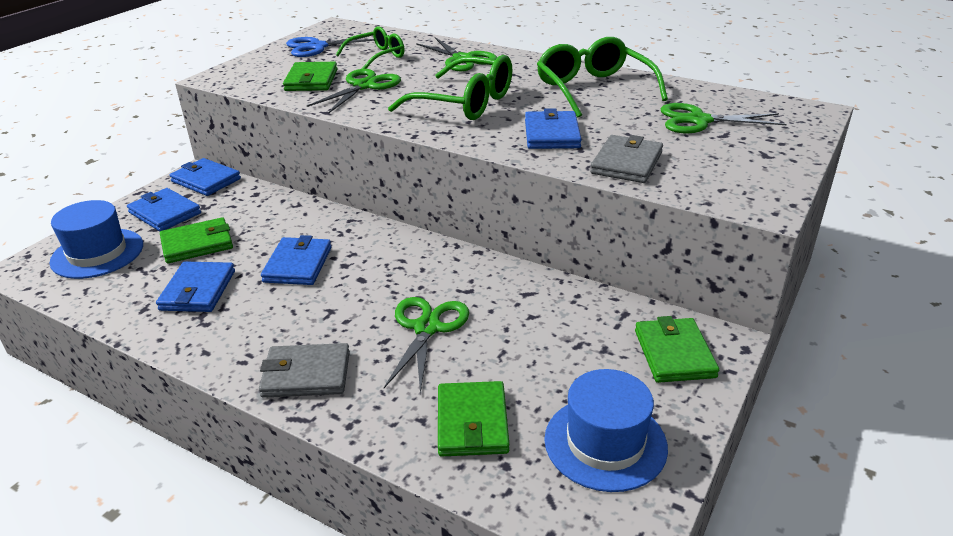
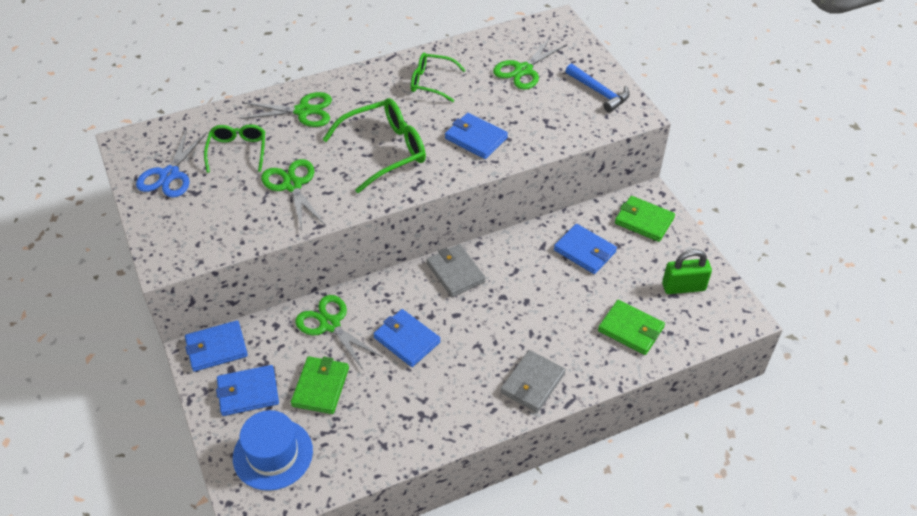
camera: 55 degrees left, 15 degrees up
blue wallet [156,262,235,312] -> blue wallet moved to [554,224,617,274]
green wallet [283,62,338,91] -> none
green scissors [384,297,469,394] -> green scissors moved to [295,295,382,371]
green glasses [537,37,668,118] -> green glasses [411,53,466,102], size x0.63
blue hat [544,369,668,492] -> green padlock [662,249,712,294]
grey wallet [590,135,663,183] -> grey wallet moved to [426,244,486,297]
none -> blue hammer [565,64,630,113]

